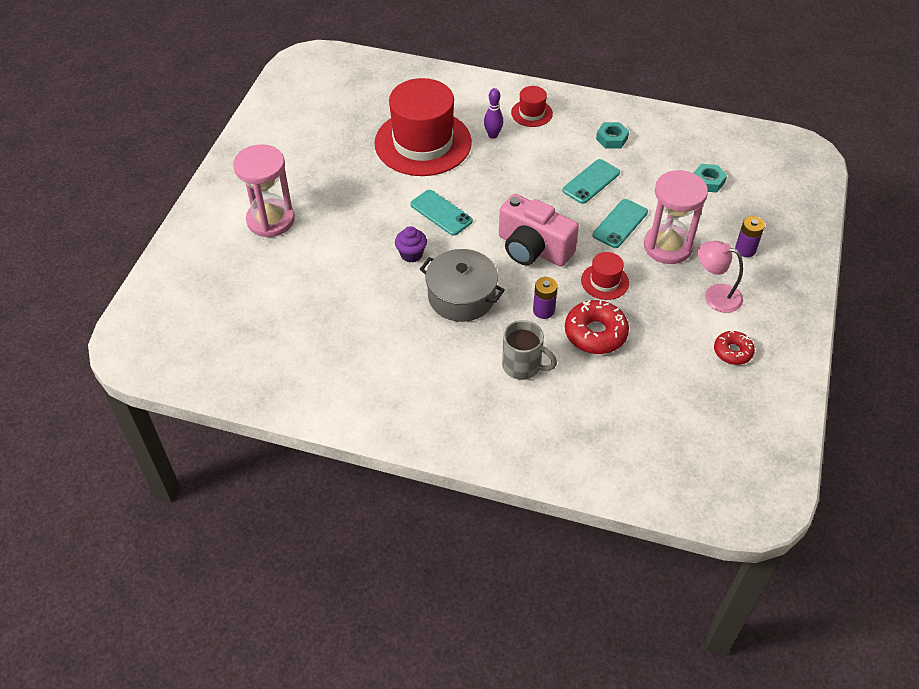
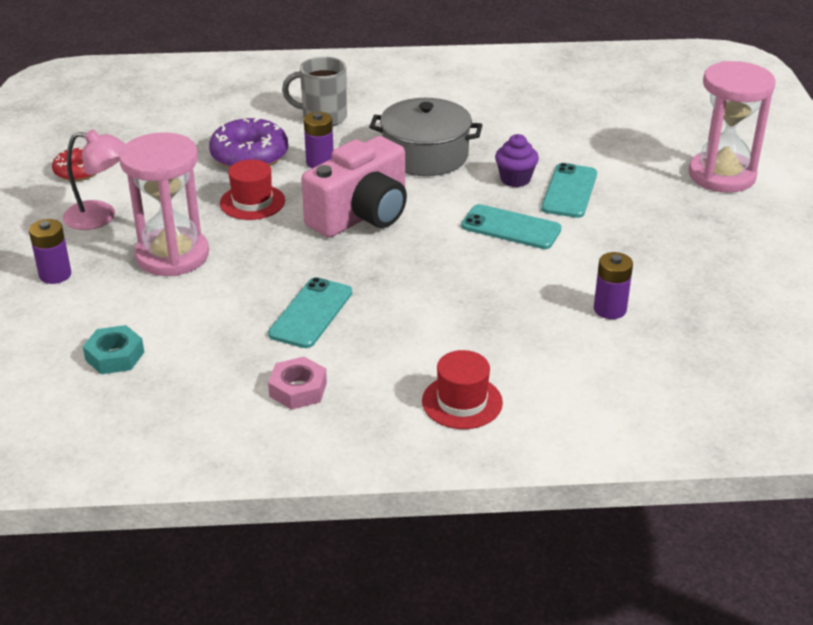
camera: 160 degrees right, 15 degrees down
red hat [374,78,472,176] -> purple battery [594,252,633,319]
purple bowling pin [484,88,503,139] -> none
pink camera [499,194,579,266] -> pink camera turned 120 degrees clockwise [301,136,407,238]
red donut [565,300,629,354] -> purple donut [209,116,288,168]
turquoise phone [593,199,648,248] -> turquoise phone moved to [541,163,597,218]
turquoise nut [596,122,629,149] -> pink nut [268,357,327,410]

